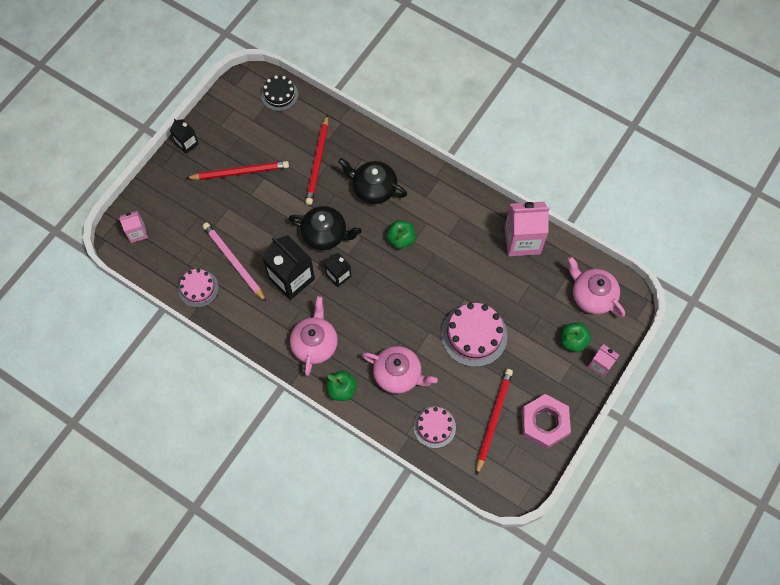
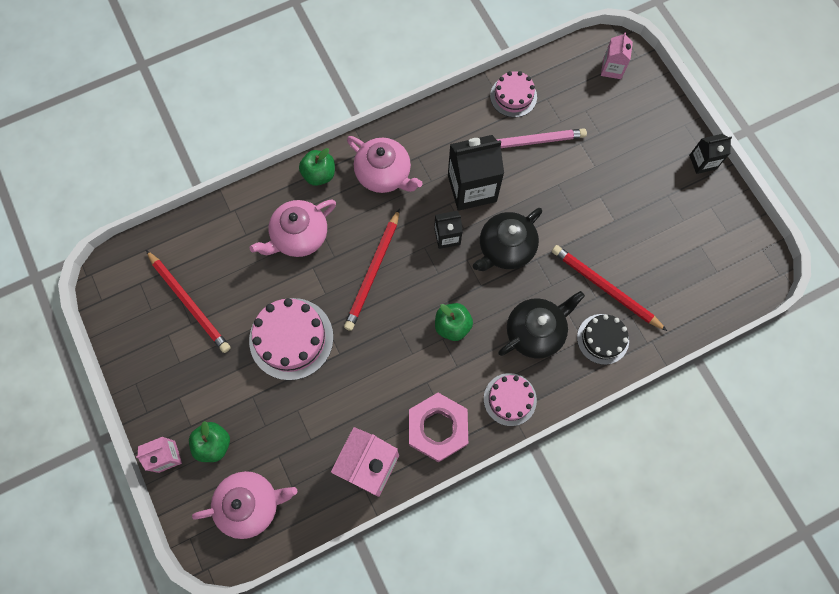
camera: 120 degrees right, 5 degrees up
red pencil [186,161,289,180] -> red pencil moved to [344,208,400,331]
black cake [261,75,298,111] -> black cake moved to [577,314,629,365]
pink cake [414,407,456,448] -> pink cake moved to [484,373,537,426]
pink nut [521,394,571,449] -> pink nut moved to [409,393,468,462]

